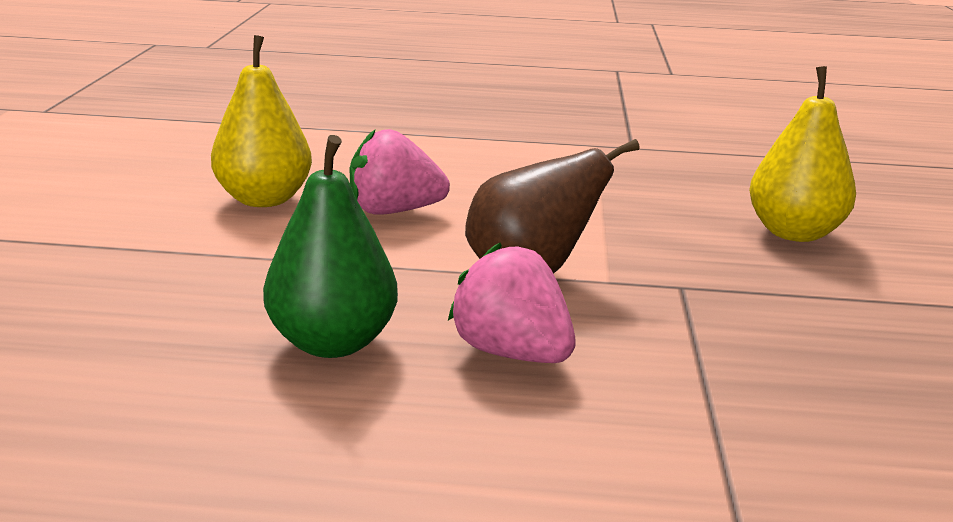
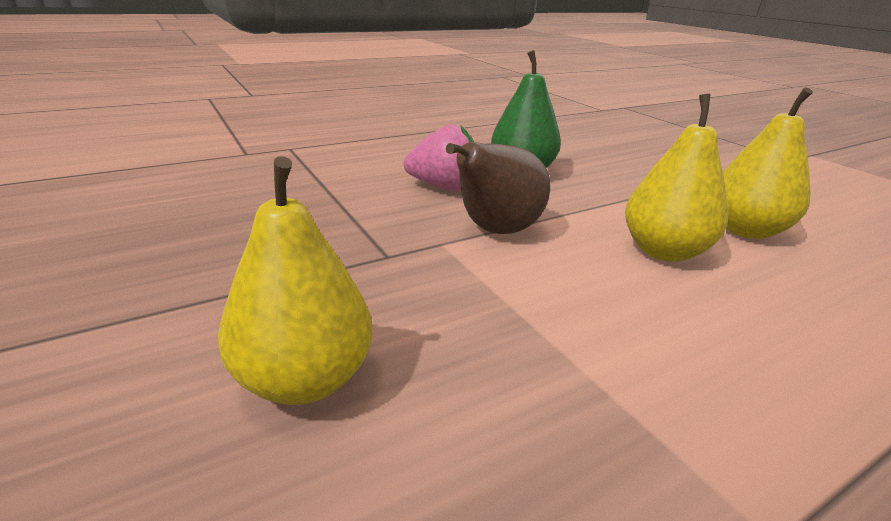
camera: 145 degrees right, 5 degrees up
pink strawberry [350,129,450,215] -> yellow pear [625,94,728,262]

